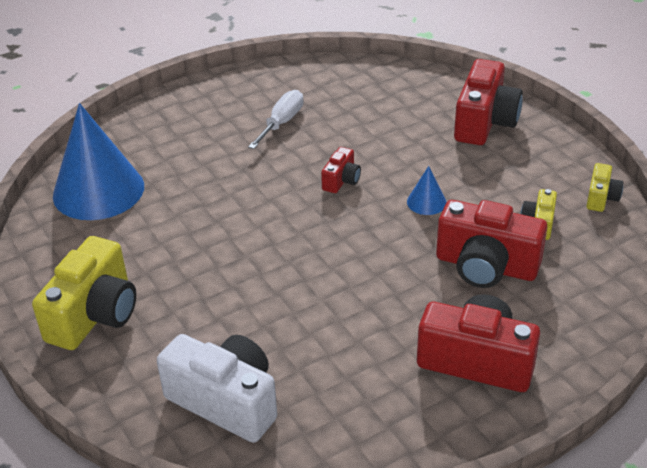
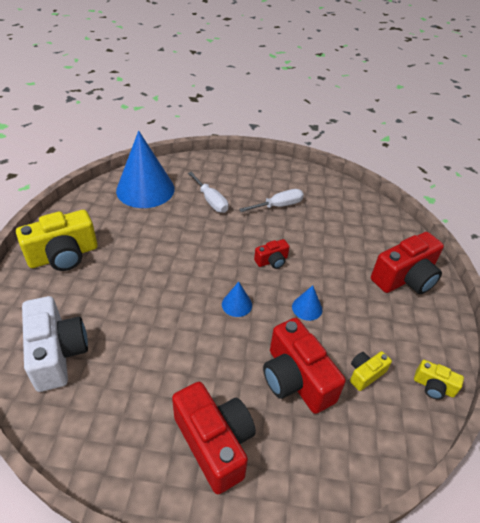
camera: 35 degrees right, 5 degrees up
yellow camera [586,163,623,212] -> yellow camera turned 60 degrees clockwise [414,360,464,400]
none -> white screwdriver [188,172,228,213]
none -> blue cone [222,282,252,317]

